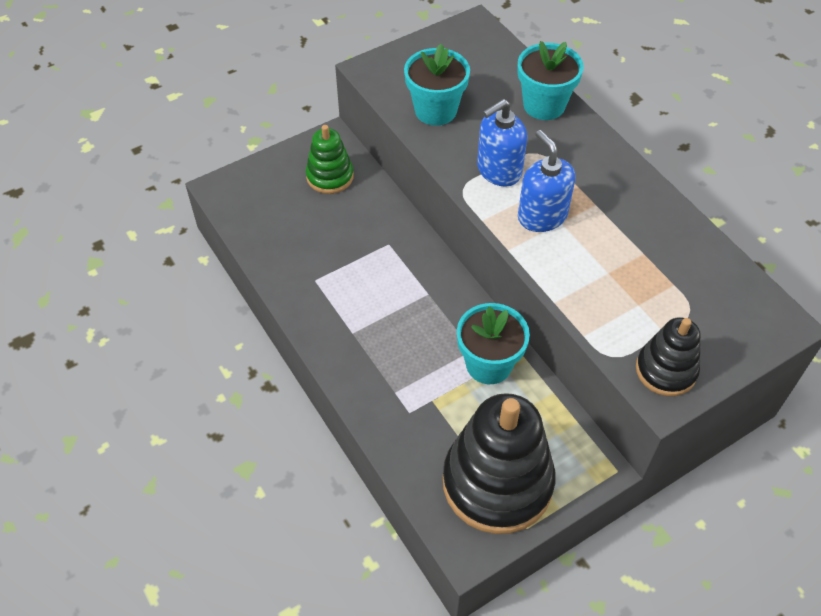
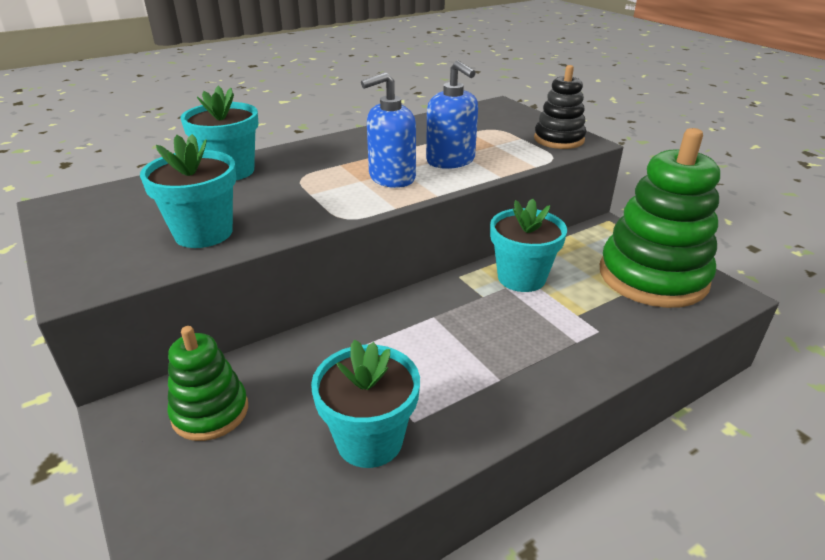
camera: 90 degrees left, 20 degrees down
black stacking toy [443,393,556,534] -> green stacking toy [600,128,720,308]
blue soap dispenser [477,99,527,187] -> blue soap dispenser moved to [426,60,478,169]
none -> turquoise flower pot [311,339,420,468]

